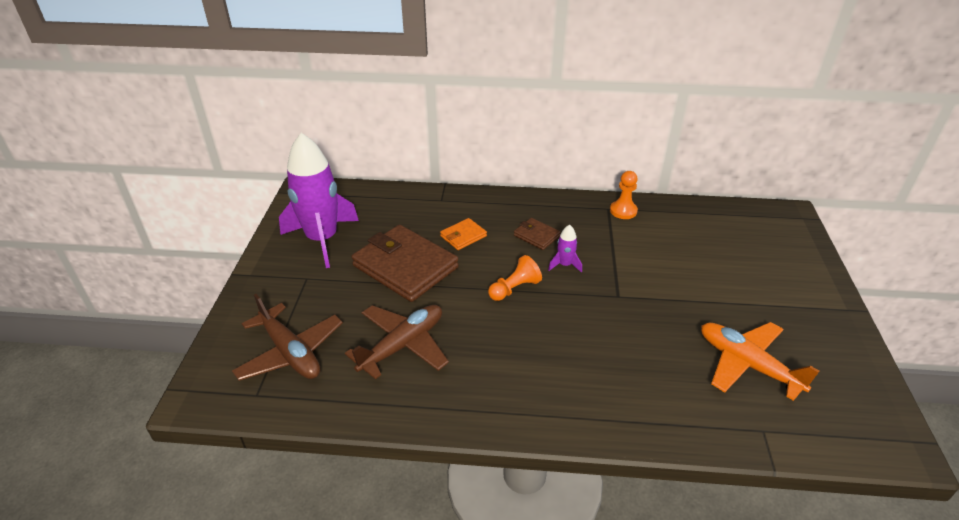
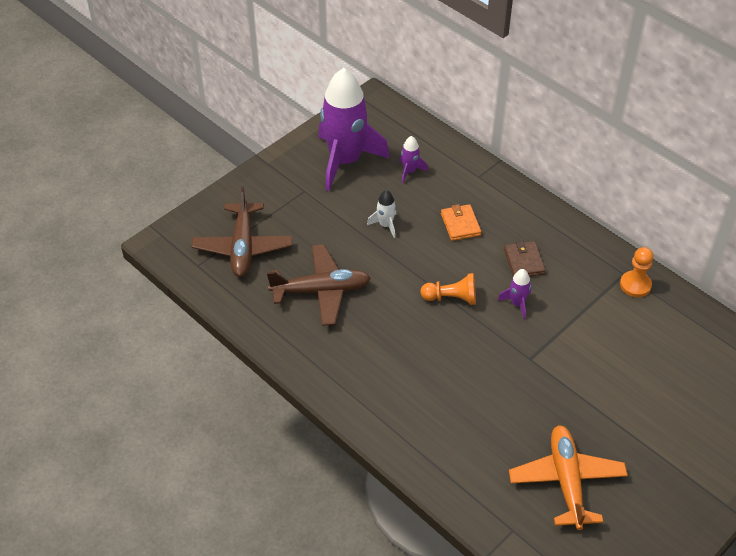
camera: 40 degrees right, 10 degrees up
brown wallet [352,225,459,302] -> white rocket [367,190,396,238]
orange wallet [440,218,487,250] -> orange wallet turned 75 degrees clockwise [441,204,481,241]
none -> purple rocket [399,136,428,183]

